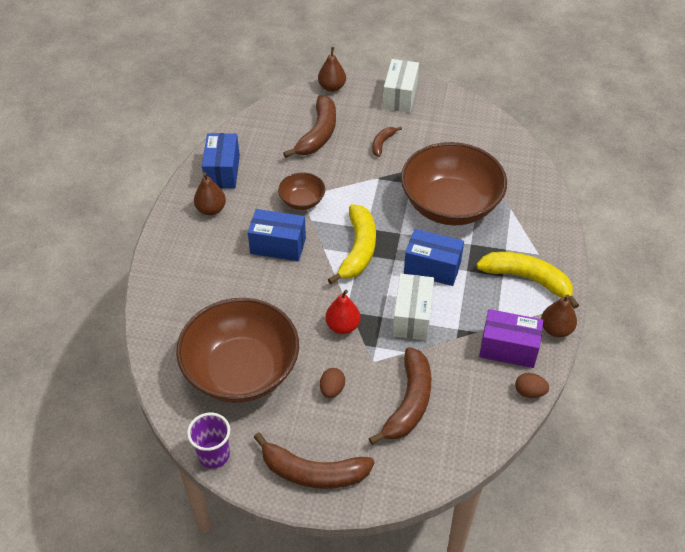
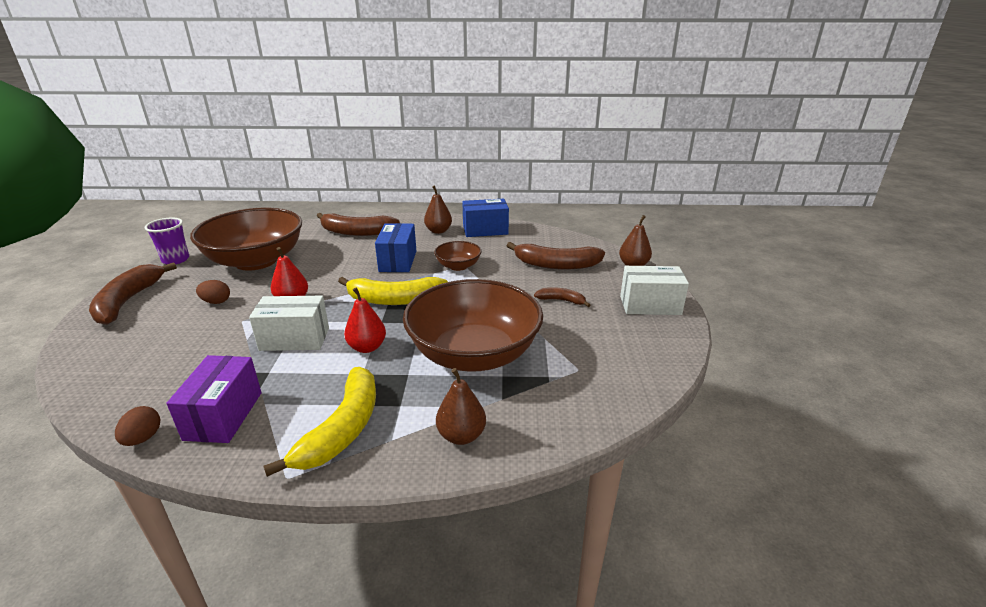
camera: 80 degrees right, 20 degrees down
brown banana [369,347,431,445] -> brown banana moved to [317,213,400,236]
blue box [404,229,464,286] -> red pear [344,287,386,353]
brown pear [541,294,577,337] -> brown pear moved to [436,368,486,445]

